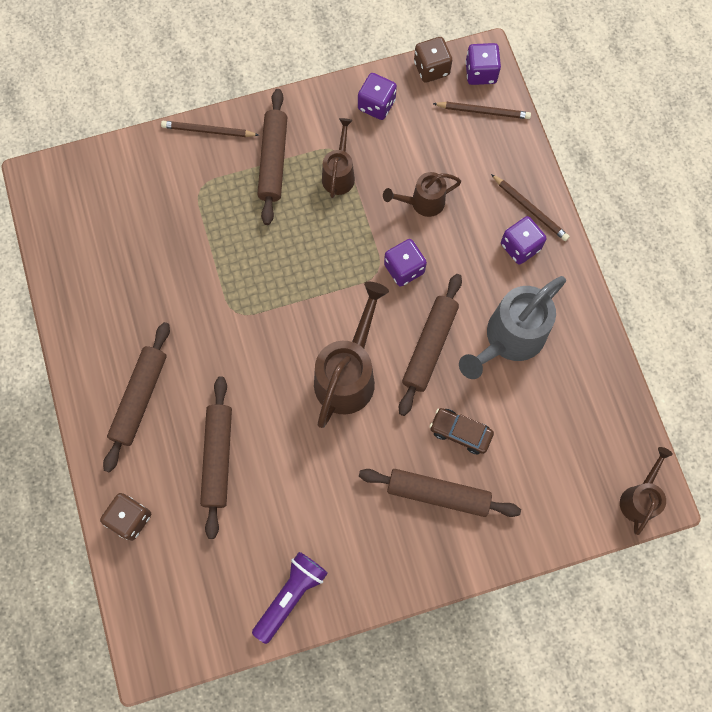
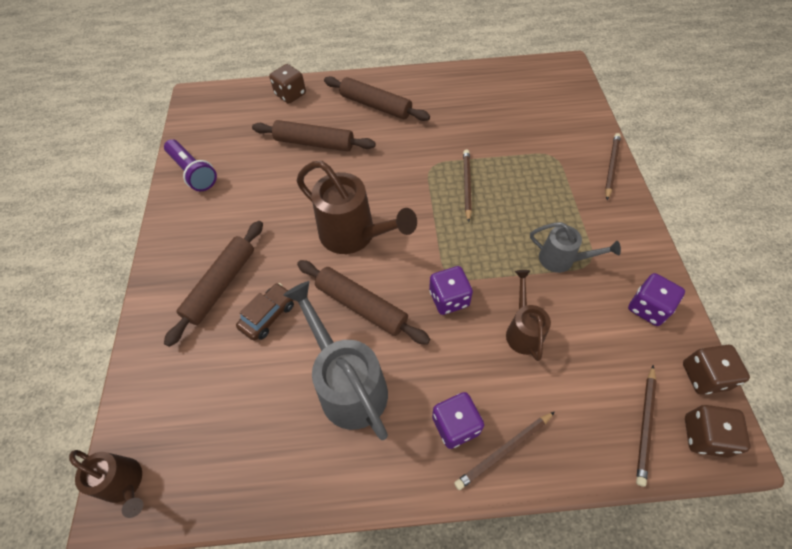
camera: 105 degrees right, 15 degrees down
brown rolling pin [257,89,287,225] -> none
brown watering can [322,118,355,198] -> grey watering can [530,222,621,273]
purple dice [465,43,501,85] -> brown dice [685,405,751,458]
none -> brown pencil [463,149,472,222]

